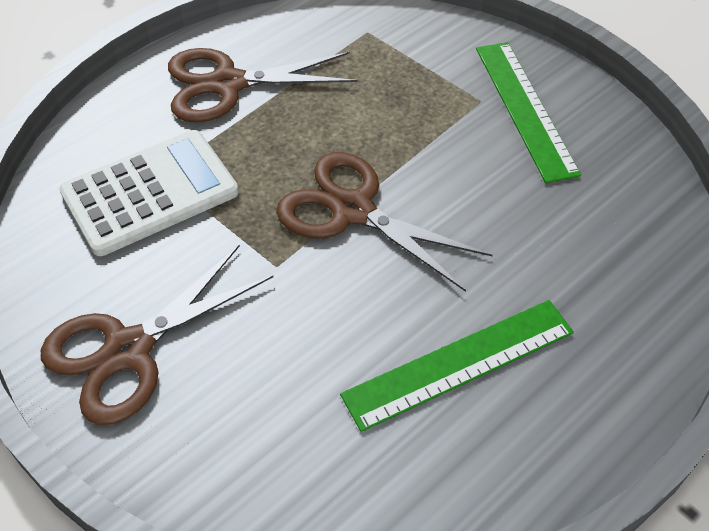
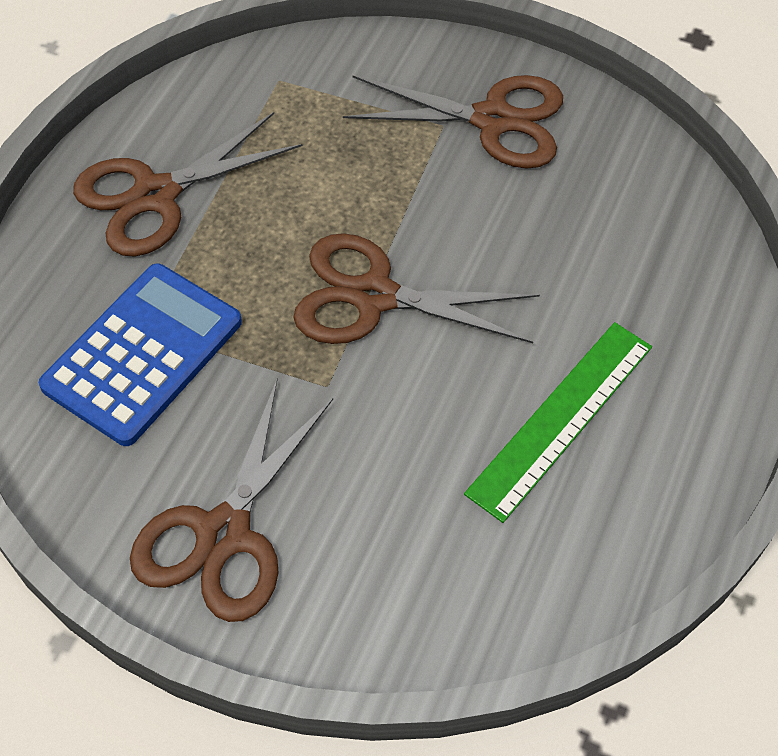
camera: 25 degrees left, 5 degrees up
white calculator [59,130,239,256] -> blue calculator [39,264,242,446]
green ruler [476,42,581,183] -> brown scissors [343,75,563,169]

